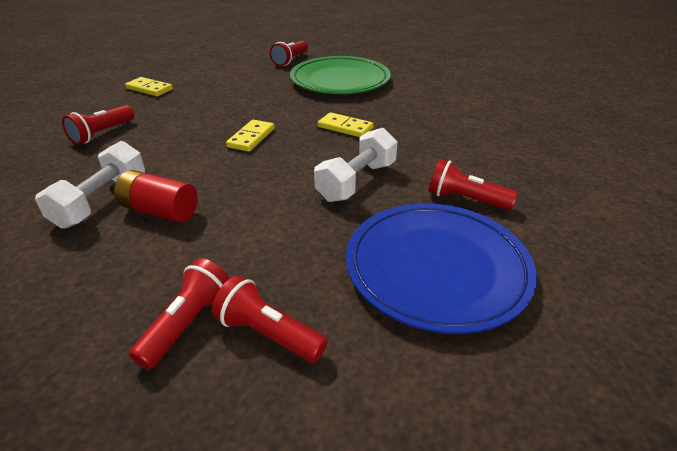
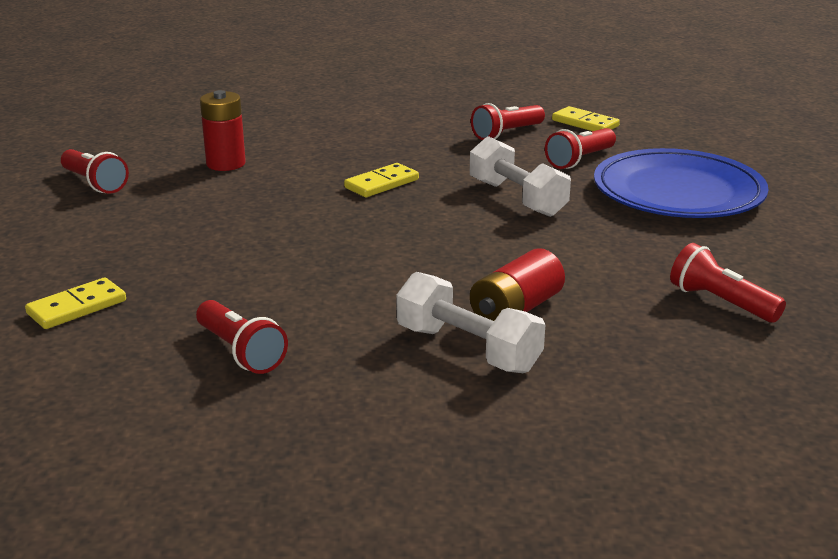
camera: 70 degrees left, 10 degrees down
red flashlight [212,275,328,363] -> red flashlight moved to [471,103,545,140]
yellow domino [226,120,275,152] -> yellow domino moved to [552,106,620,131]
green plate [290,56,391,94] -> red battery [200,90,246,171]

